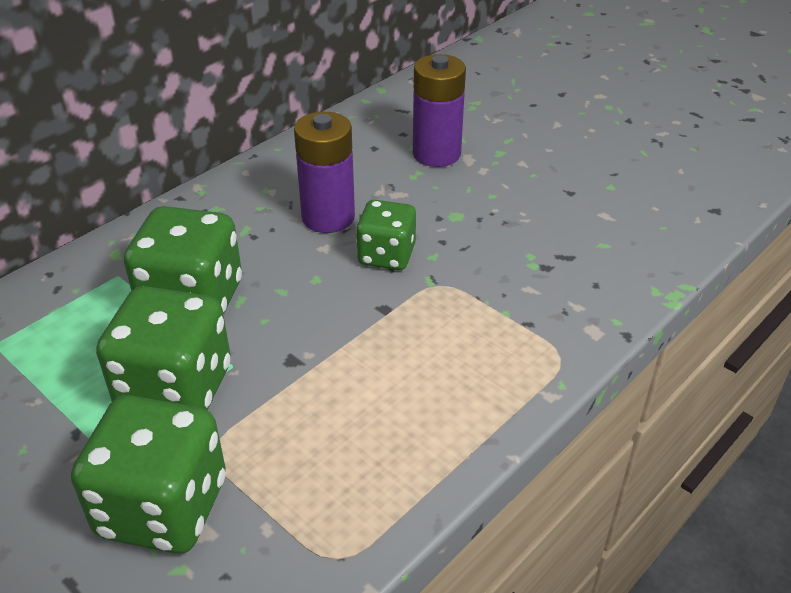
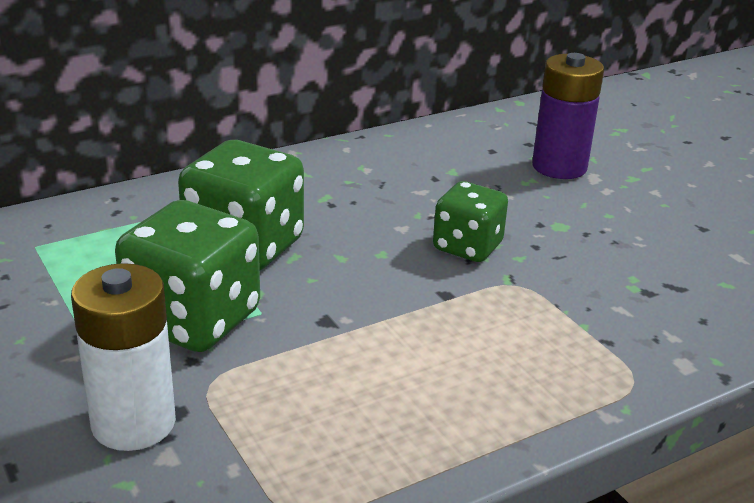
camera: 15 degrees right, 10 degrees down
green dice [71,395,226,554] -> white battery [71,263,176,451]
purple battery [294,112,355,233] -> none

